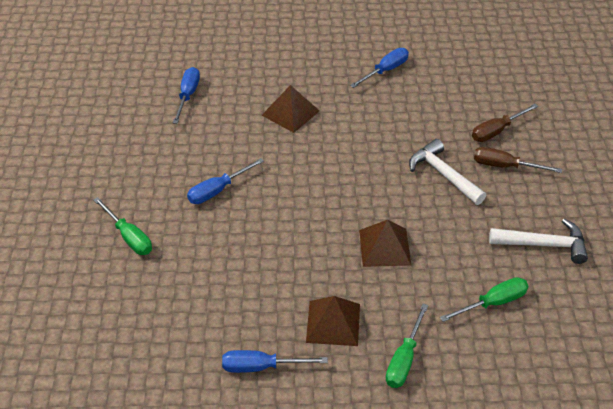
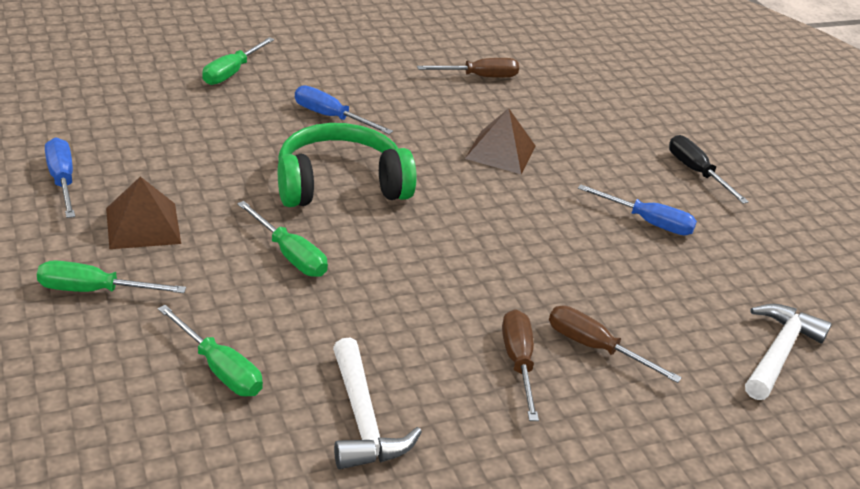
camera: 65 degrees right, 10 degrees down
blue screwdriver [173,67,200,124] -> brown screwdriver [417,58,519,78]
brown pyramid [359,220,411,267] -> green screwdriver [237,201,328,277]
white hammer [409,139,486,205] -> white hammer moved to [745,304,832,400]
none -> green headphones [278,123,417,207]
none -> black screwdriver [669,135,749,204]

